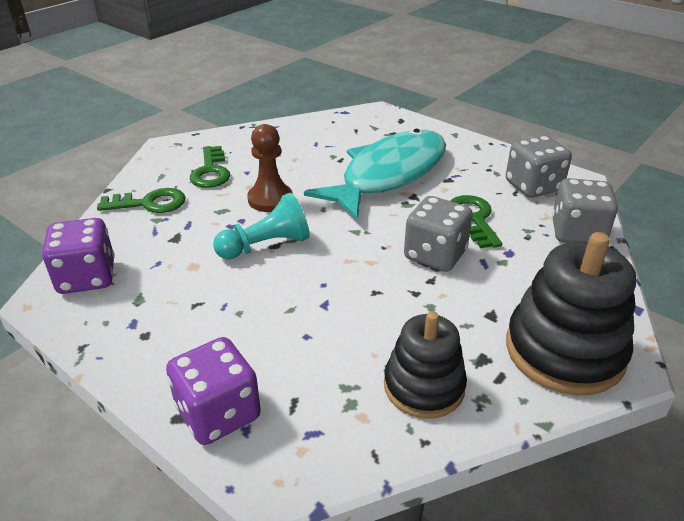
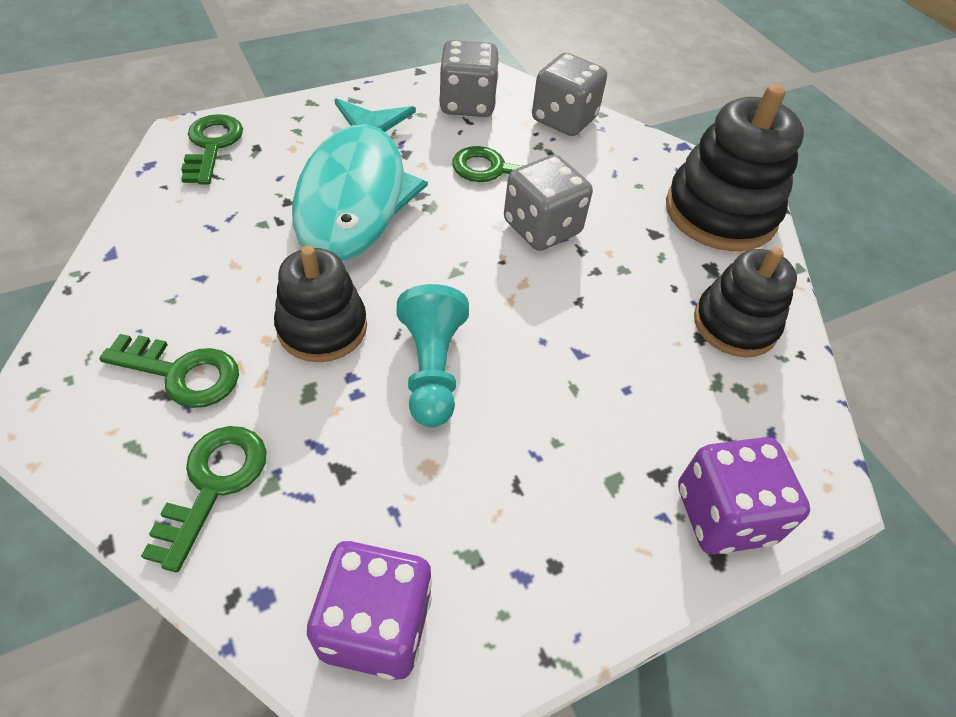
camera: 70 degrees left, 15 degrees up
brown pawn [247,124,292,212] -> black stacking toy [274,246,367,362]
turquoise fish [304,129,446,220] -> turquoise fish turned 150 degrees counterclockwise [292,98,428,261]
none -> green key [181,114,243,185]

